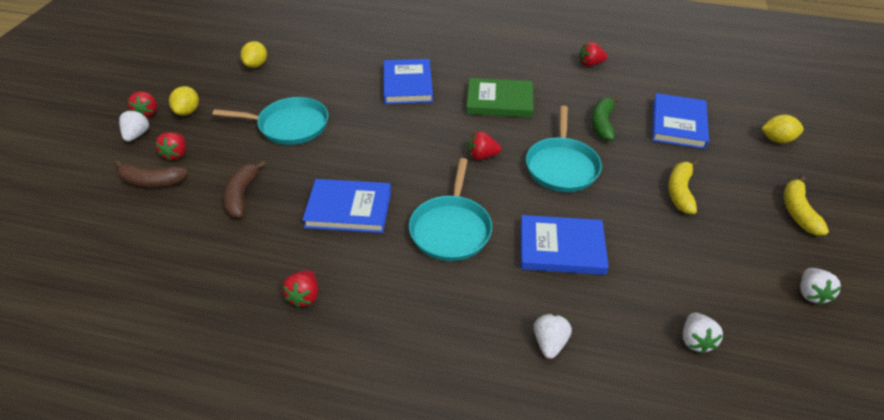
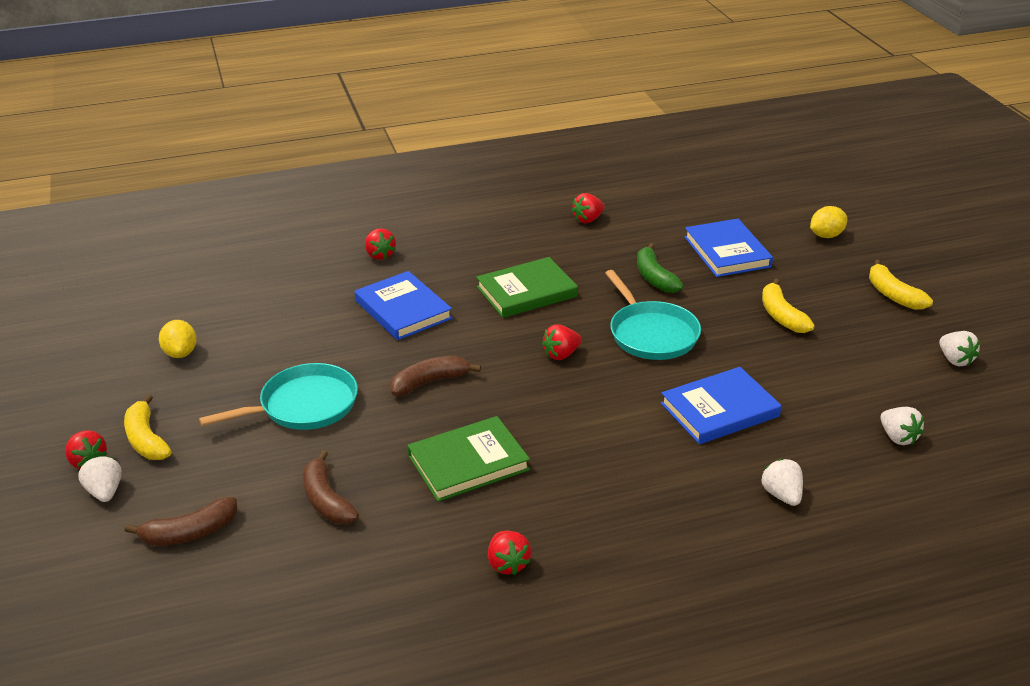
camera: 30 degrees left, 10 degrees down
red strawberry [155,132,186,161] -> red strawberry moved to [365,228,396,260]
yellow lemon [169,86,199,116] -> yellow banana [124,394,172,460]
blue book [302,179,391,233] -> green book [407,416,530,502]
turquoise pan [409,158,492,261] -> none
none -> brown banana [390,356,481,396]

